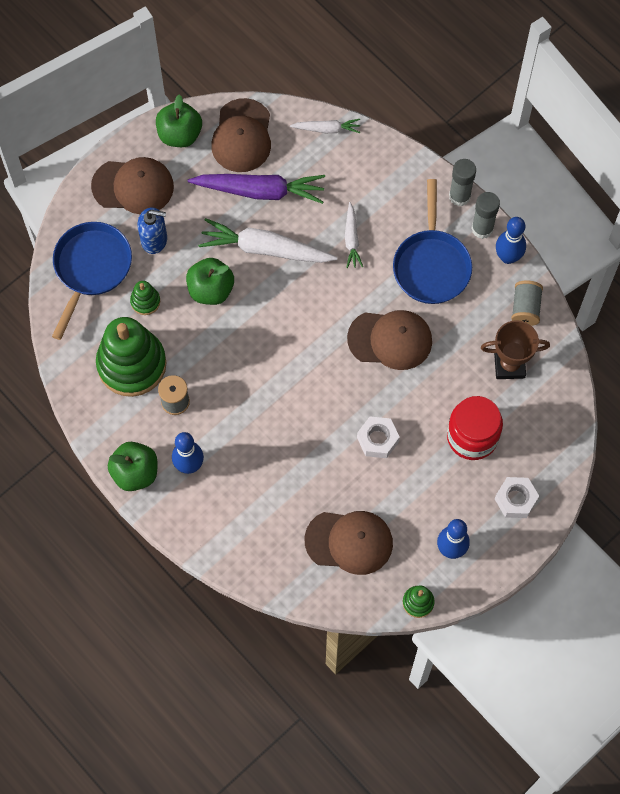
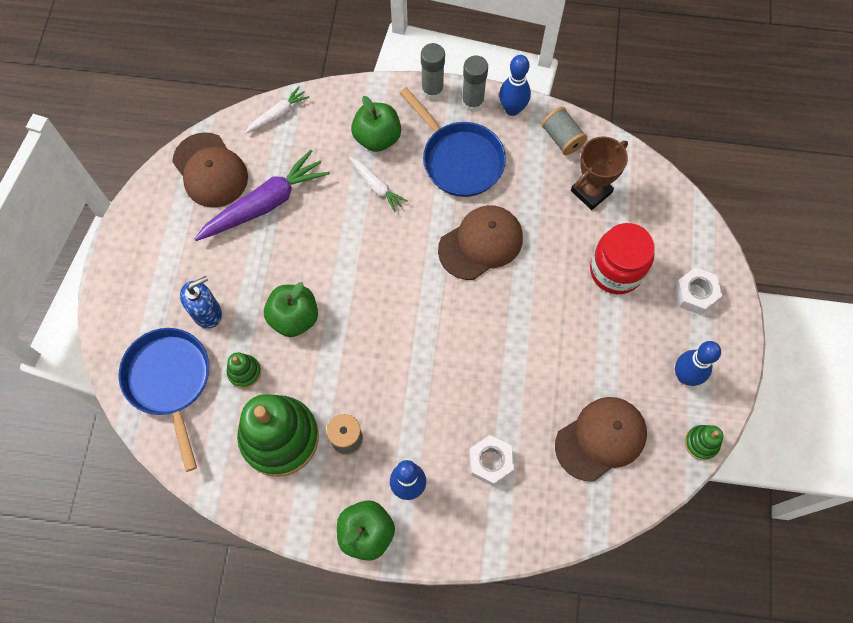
camera: 40 degrees left, 0 degrees up
brown cap [91,157,174,214] -> none
green apple [156,94,202,147] -> green apple moved to [351,96,401,152]
white carrot [198,218,337,263] -> none
white nut [357,416,400,458] -> white nut moved to [469,435,514,486]

